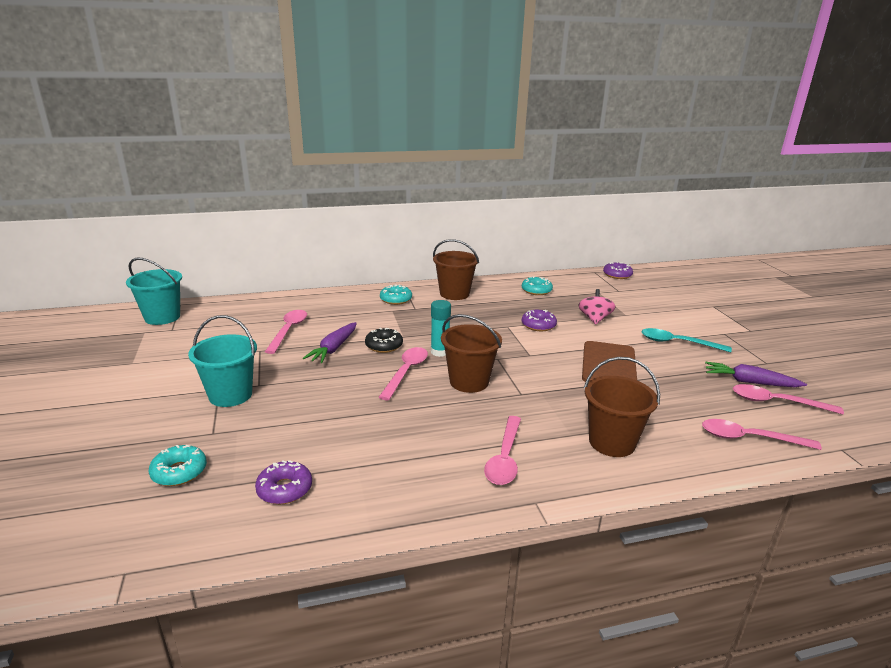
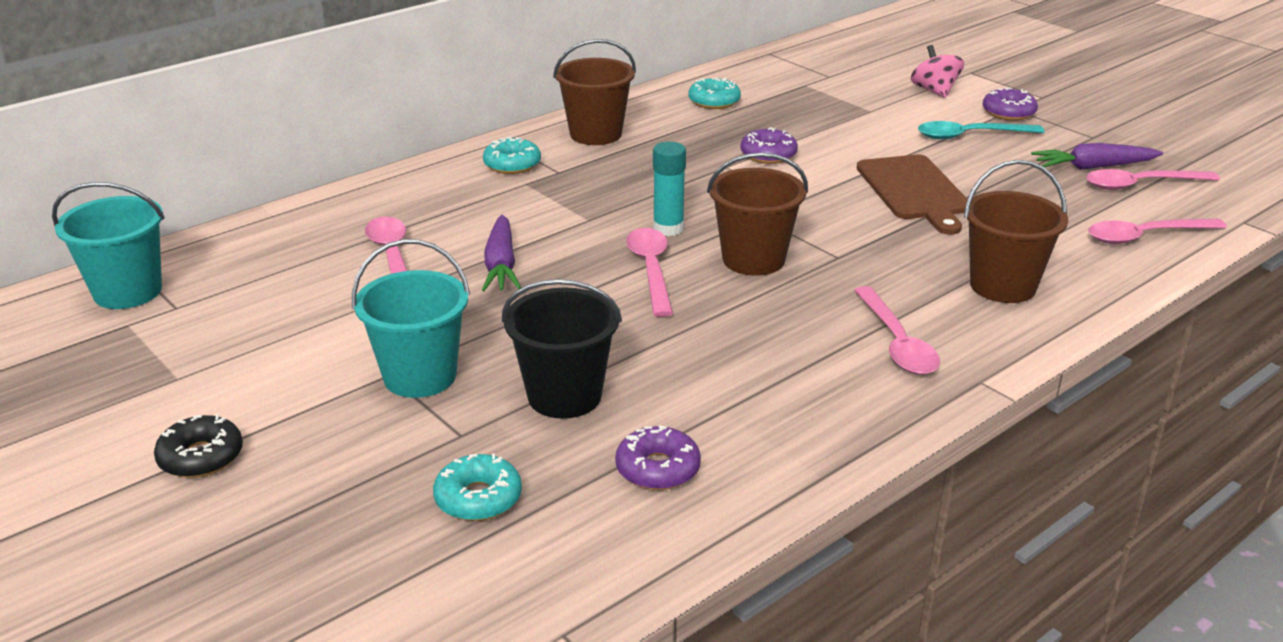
camera: 25 degrees left, 5 degrees up
black donut [365,328,403,353] -> black donut moved to [154,414,243,478]
pink spinning top [578,289,615,325] -> pink spinning top moved to [911,45,964,98]
purple donut [603,262,633,279] -> purple donut moved to [983,88,1038,121]
none -> black bucket [502,279,622,419]

